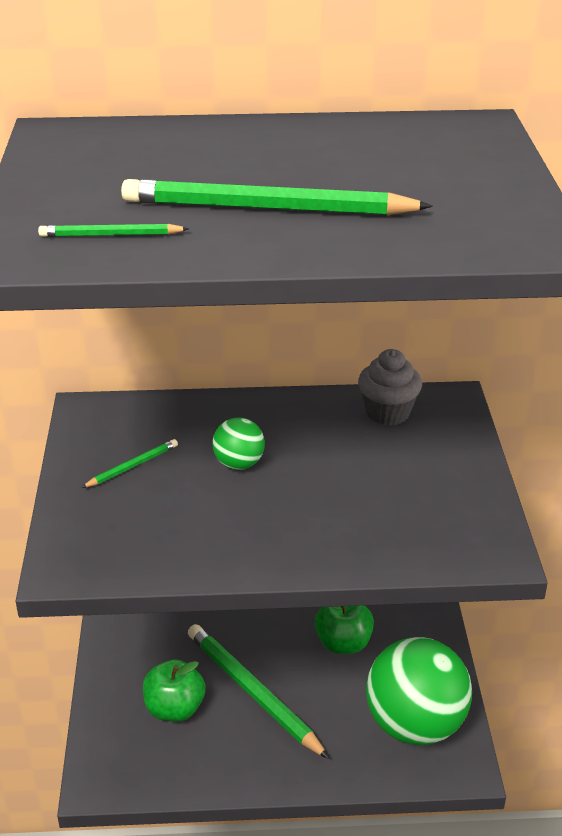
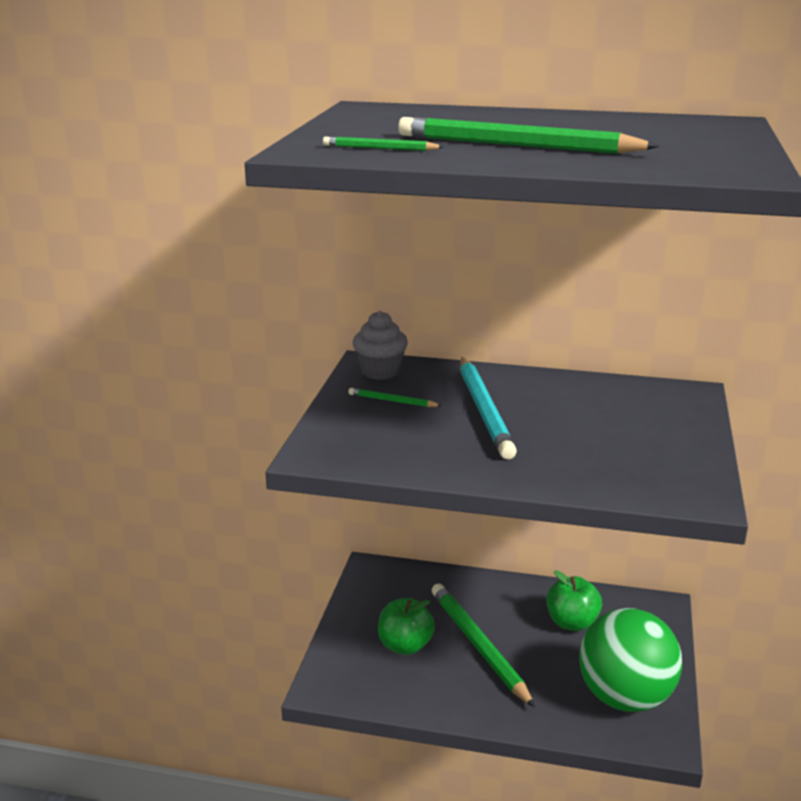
camera: 15 degrees right, 10 degrees down
green pencil [81,439,178,488] -> green pencil turned 135 degrees counterclockwise [349,388,442,407]
green ball [212,417,265,470] -> turquoise pencil [460,358,517,460]
grey cupcake [358,349,422,426] -> grey cupcake moved to [353,311,408,380]

